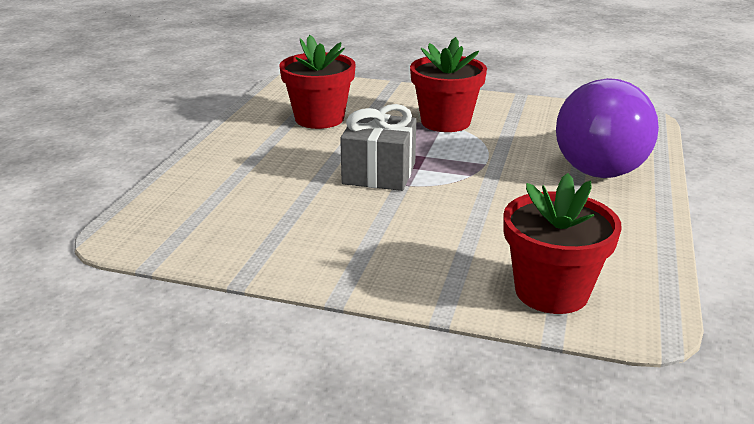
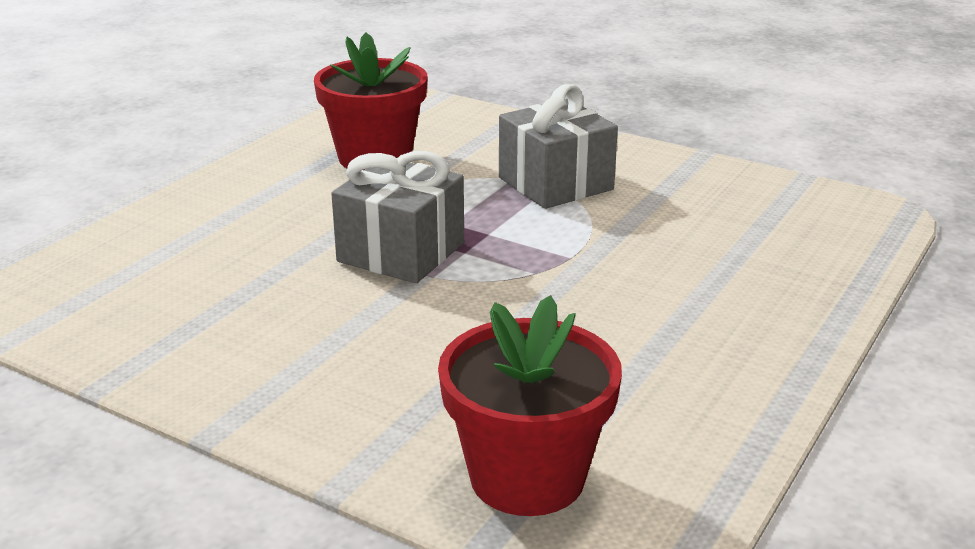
camera: 15 degrees right, 0 degrees up
red flower pot [410,37,487,132] -> grey gift [499,84,618,209]
purple light bulb [556,78,659,178] -> none

